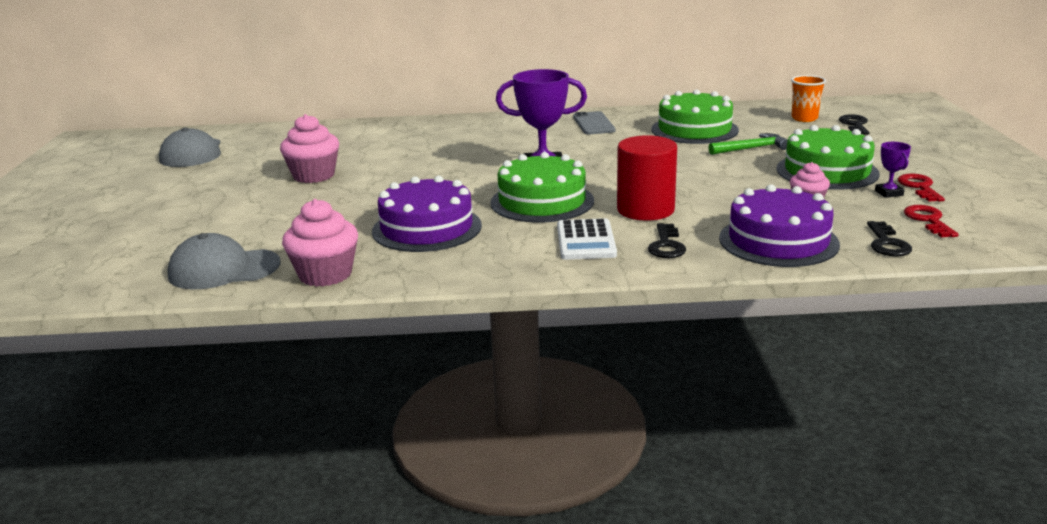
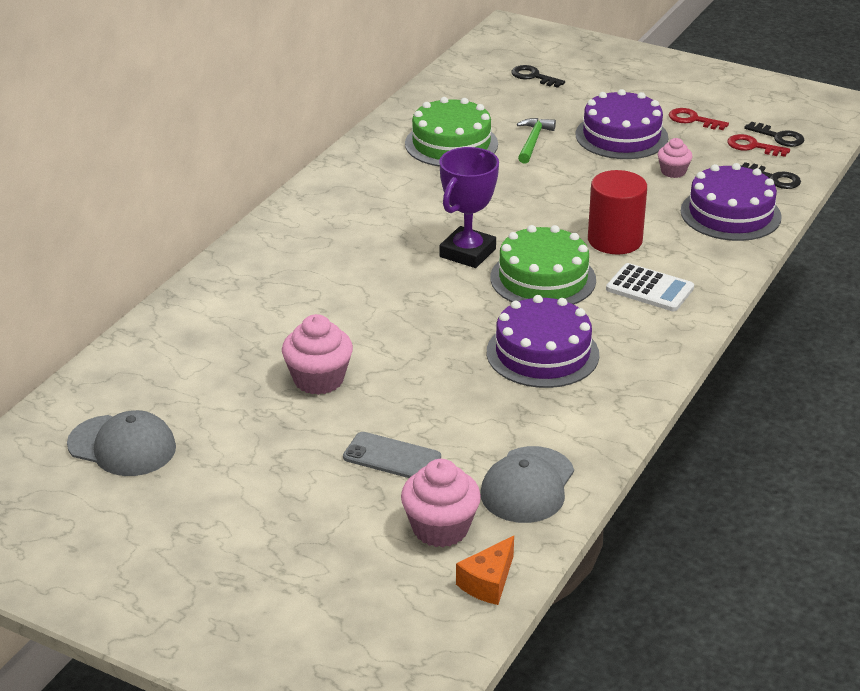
camera: 60 degrees left, 10 degrees up
pink cupcake [282,199,358,287] -> pink cupcake moved to [401,459,481,547]
grey phone [573,111,616,134] -> grey phone moved to [343,432,441,478]
black key [648,223,686,258] -> black key moved to [744,122,804,147]
green cake [776,125,880,190] -> purple cake [576,89,668,159]
orange cup [791,75,826,122] -> none
purple trophy [875,142,911,198] -> none
none -> orange cheese [456,536,514,605]

